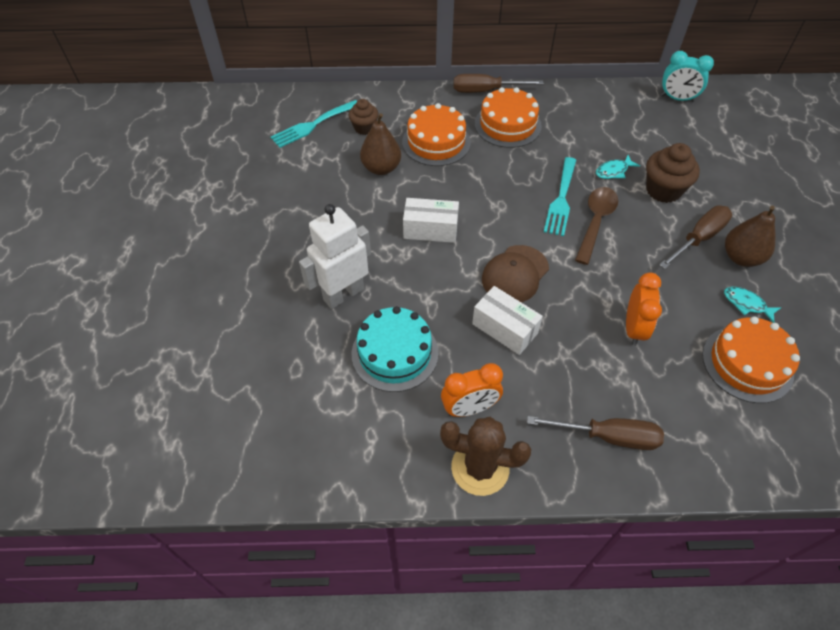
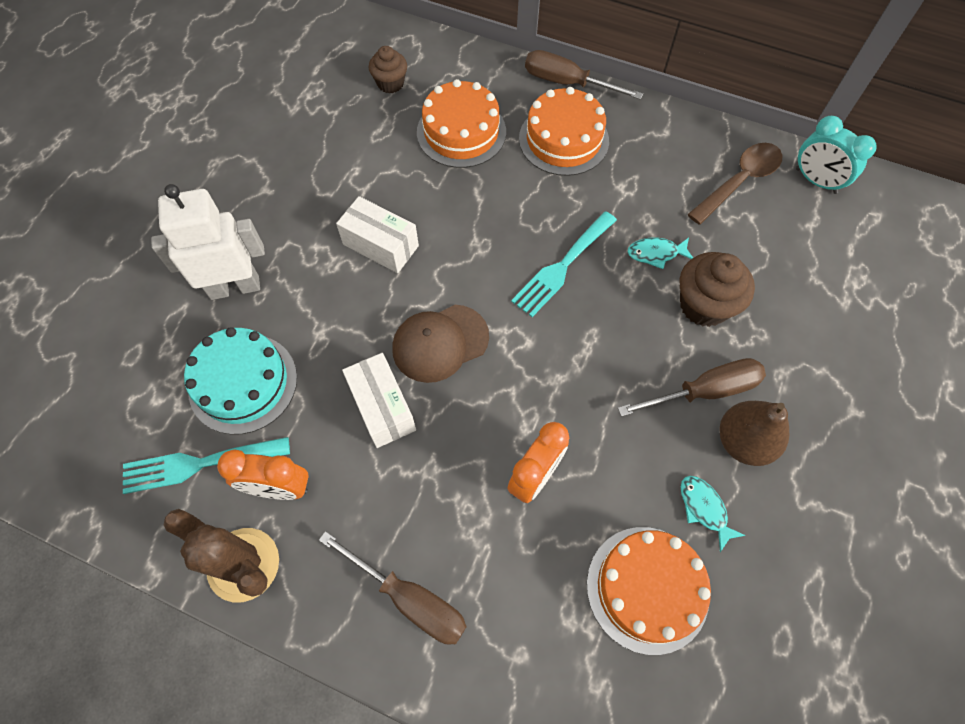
camera: 25 degrees right, 10 degrees up
turquoise fork [271,100,357,148] -> turquoise fork moved to [123,437,290,494]
brown pear [360,113,401,175] -> none
brown spoon [575,187,618,265] -> brown spoon moved to [688,143,782,225]

